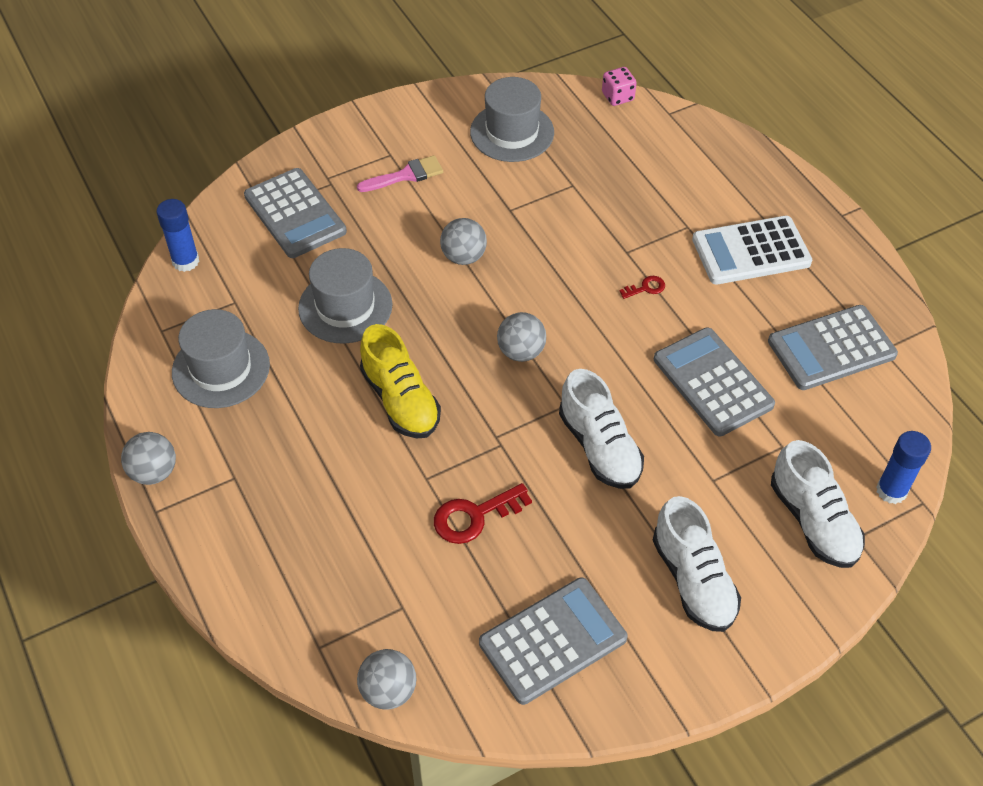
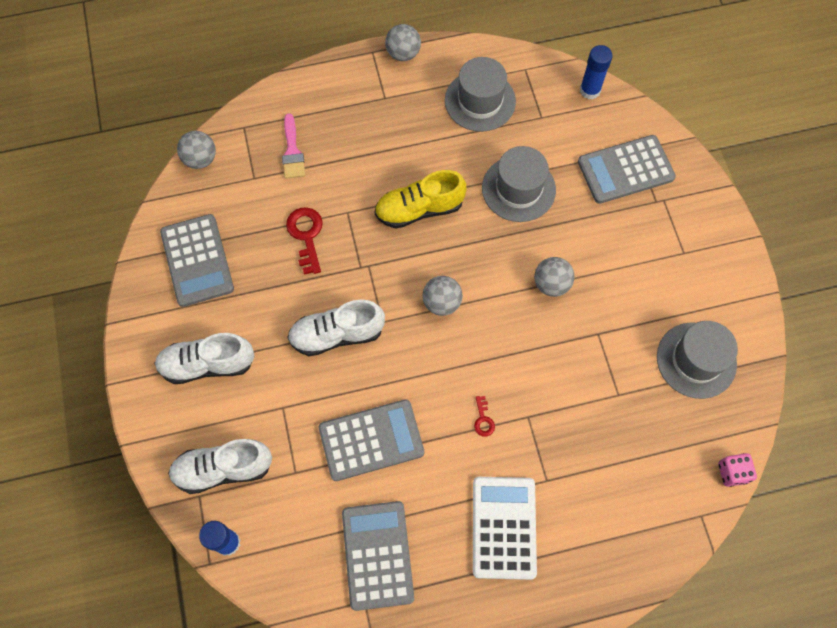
camera: 105 degrees right, 15 degrees up
pink brush [357,155,443,192] -> pink brush moved to [282,113,305,179]

